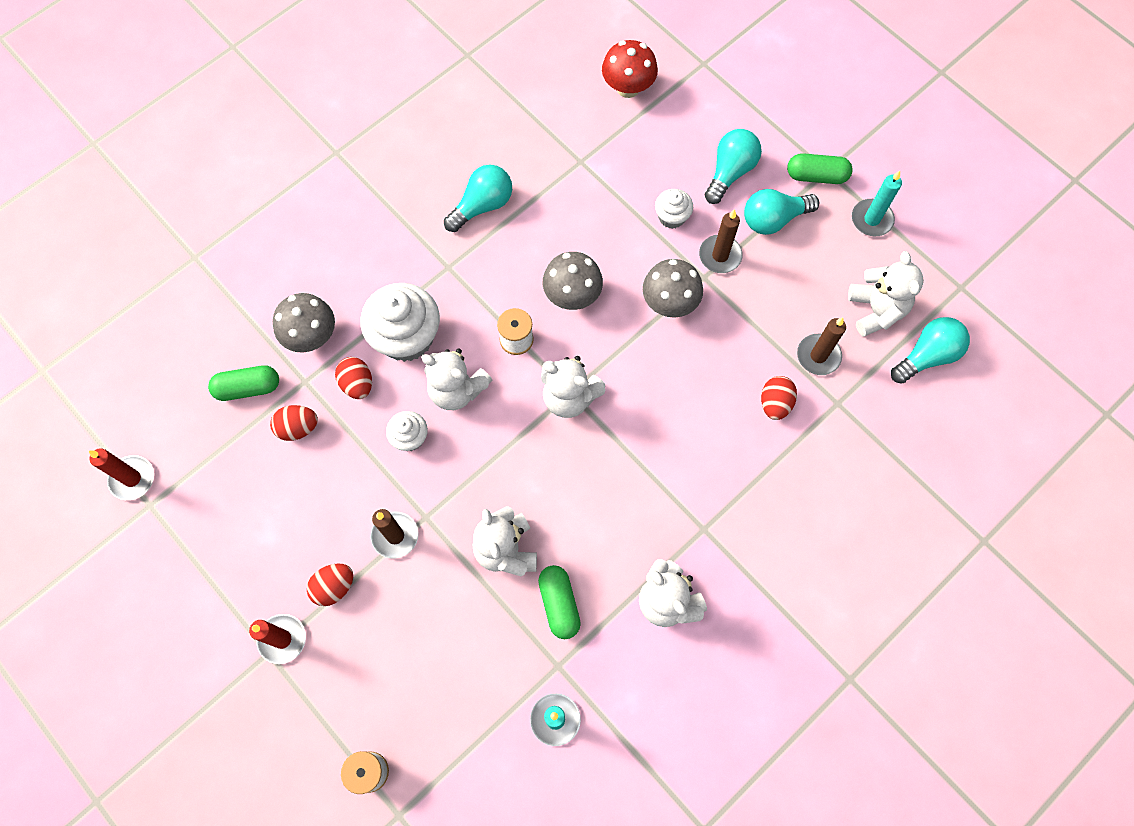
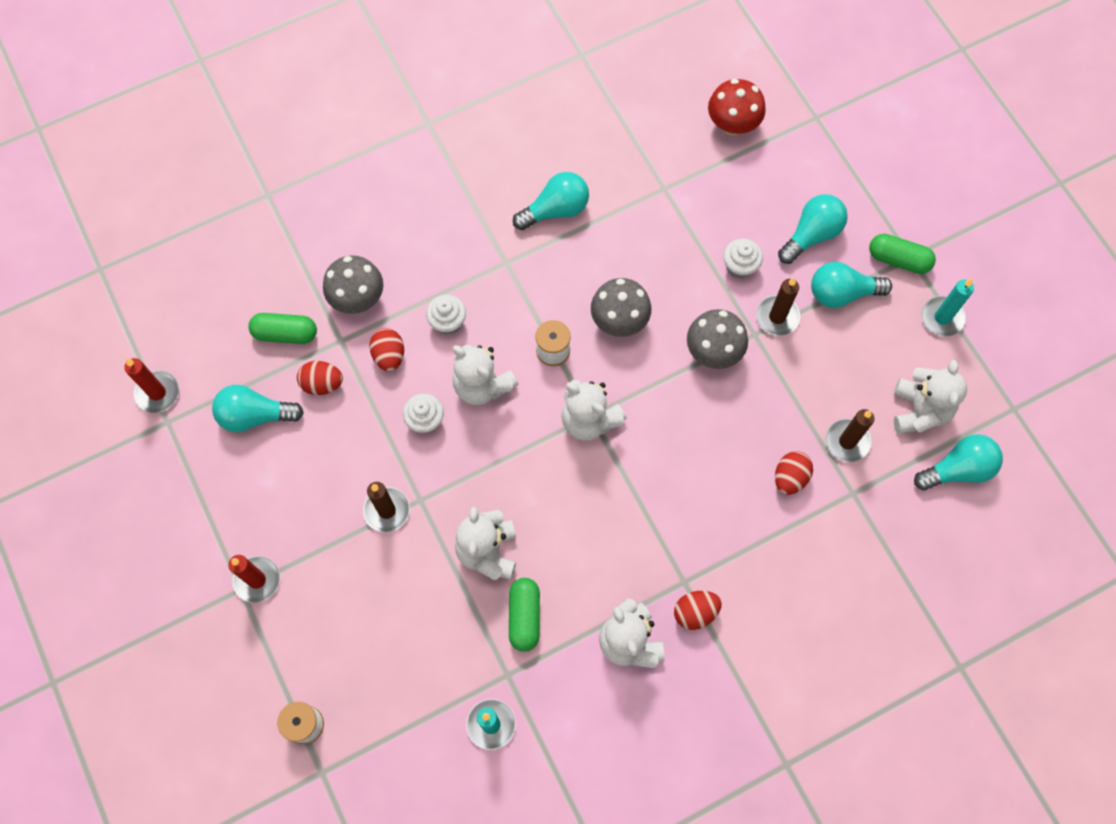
camera: 15 degrees right, 0 degrees up
red egg [307,563,353,606] -> red egg moved to [674,591,722,630]
white cupcake [360,283,440,362] -> white cupcake [426,295,466,335], size x0.52
none -> turquoise light bulb [212,385,304,432]

